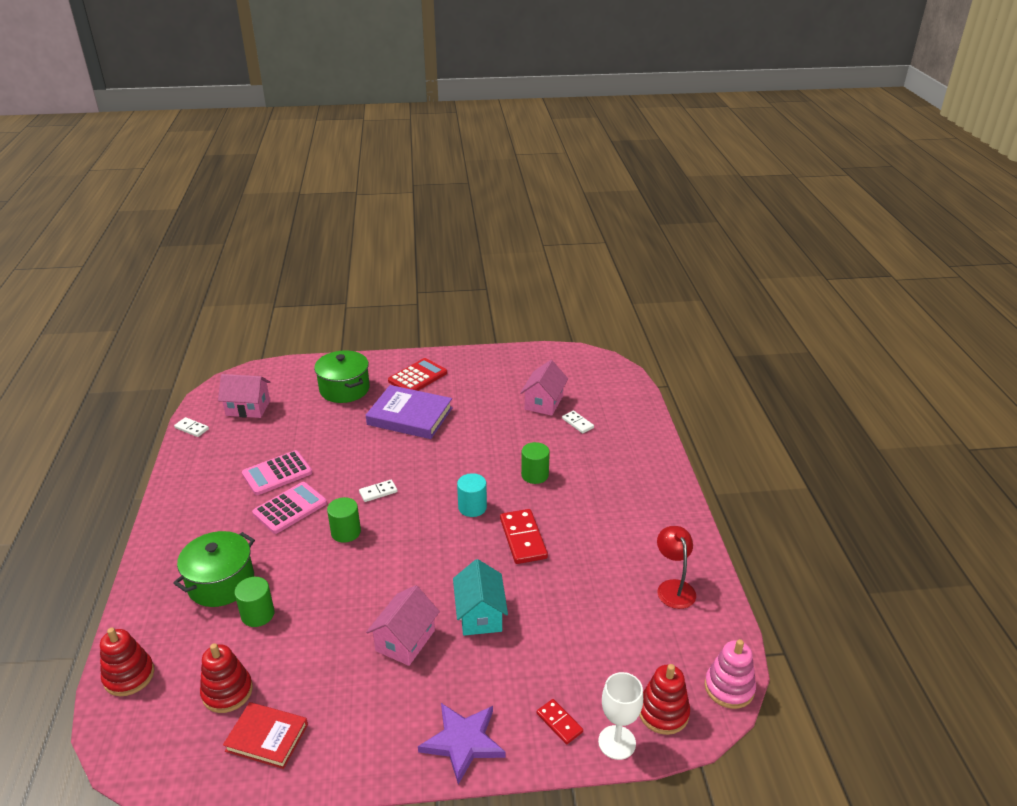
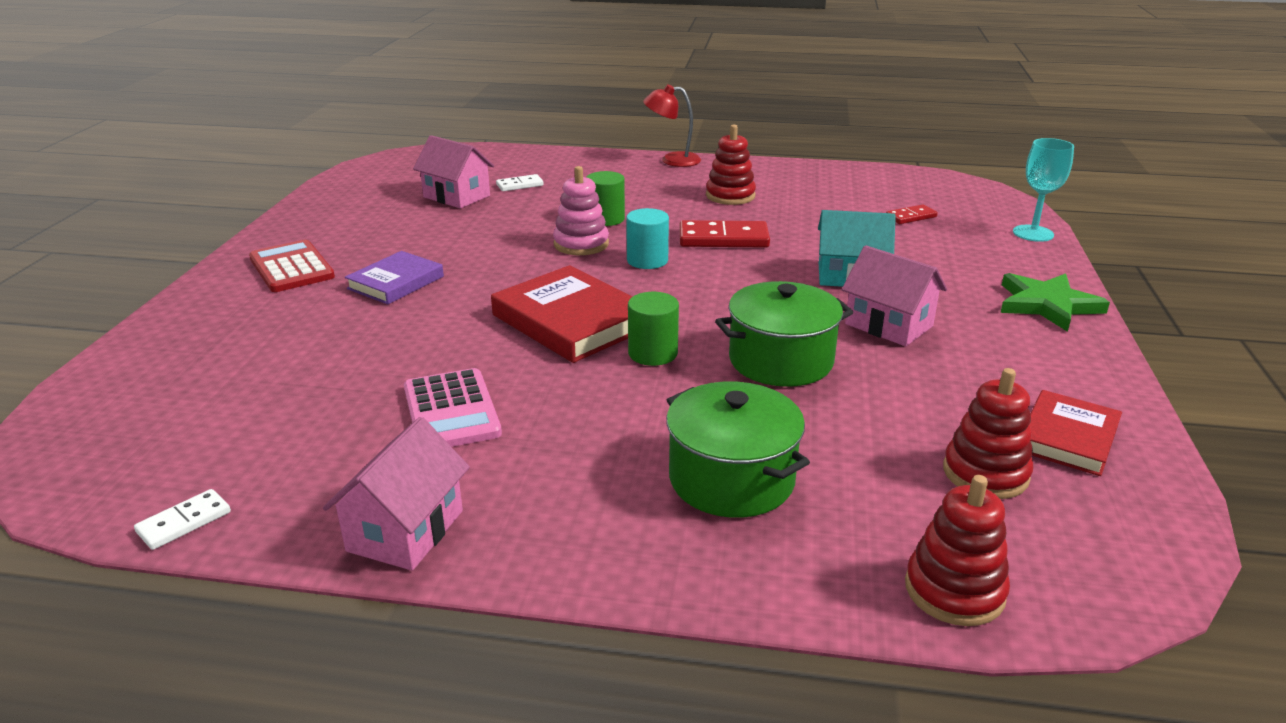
camera: 75 degrees left, 5 degrees down
pink house [218,374,270,418] -> pink house moved to [323,417,470,571]
green cylinder [234,577,275,627] -> none
pink calculator [252,482,327,534] -> none
green pot [314,350,370,403] -> green pot moved to [715,281,853,387]
white domino [359,480,398,502] -> red book [491,265,633,363]
purple book [366,385,453,439] -> purple book [345,251,444,304], size x0.63
purple star [418,703,506,784] -> green star [1000,273,1110,332]
red domino [537,699,583,744] -> red domino moved to [886,204,938,224]
white goblet [598,672,643,760] -> turquoise goblet [1013,138,1074,242]
red stacking toy [639,664,690,735] -> red stacking toy moved to [706,125,756,205]
red lamp [657,526,696,609] -> red lamp moved to [643,84,701,167]
pink stacking toy [705,639,756,709] -> pink stacking toy moved to [553,166,609,255]

